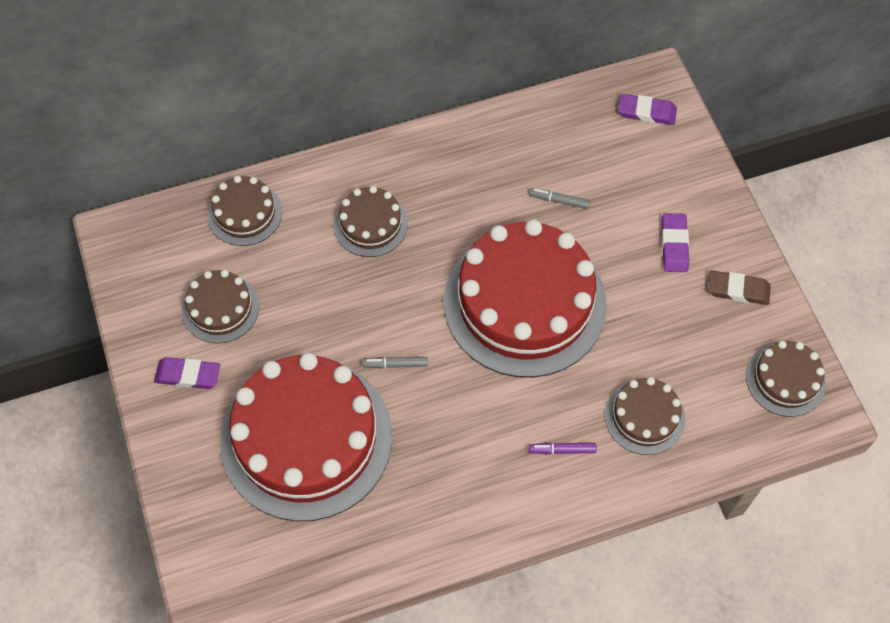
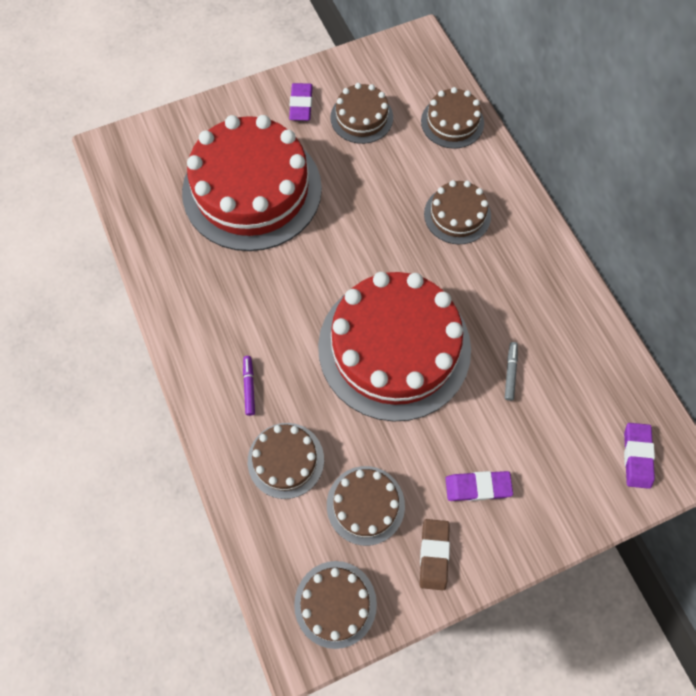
camera: 85 degrees right, 5 degrees up
grey marker [362,357,428,368] -> none
none -> brown cake [327,466,405,546]

